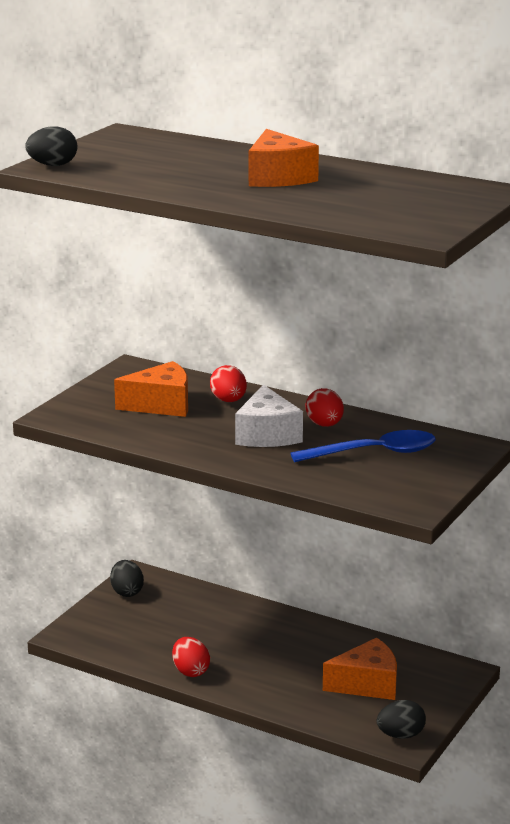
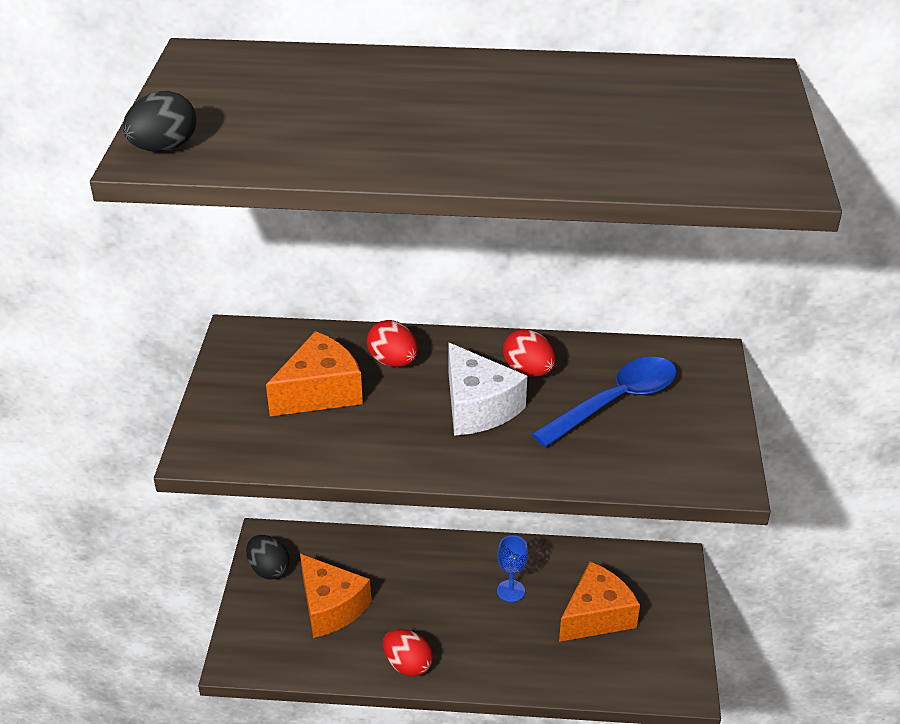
camera: 25 degrees left, 15 degrees up
orange cheese [249,129,319,187] -> orange cheese moved to [300,554,371,638]
black egg [377,700,426,739] -> none
none -> blue goblet [497,535,528,602]

